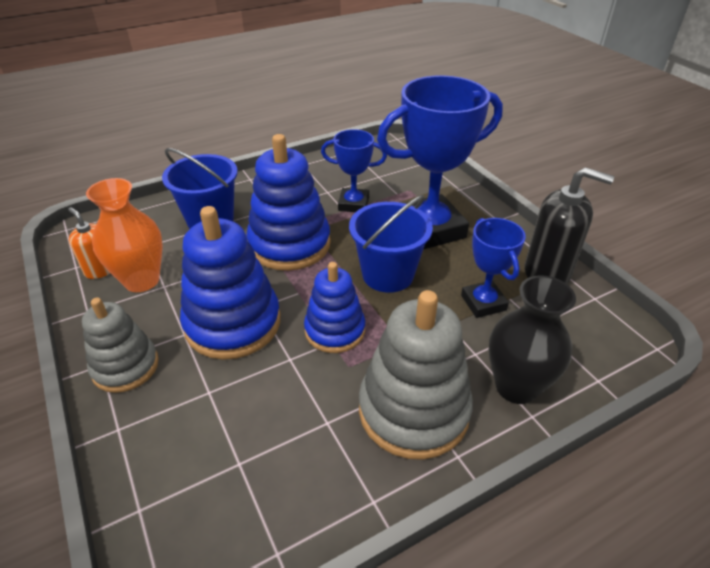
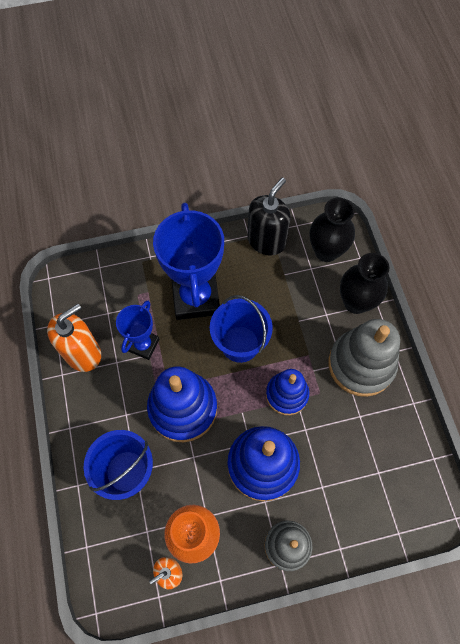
camera: 75 degrees left, 25 degrees up
blue trophy [461,218,526,318] -> none
none -> orange soap dispenser [47,304,101,372]
none -> black vase [309,198,355,262]

